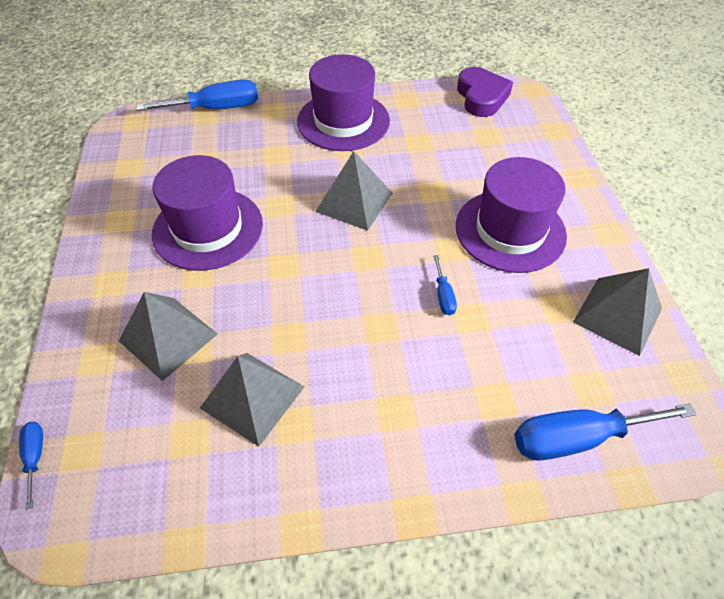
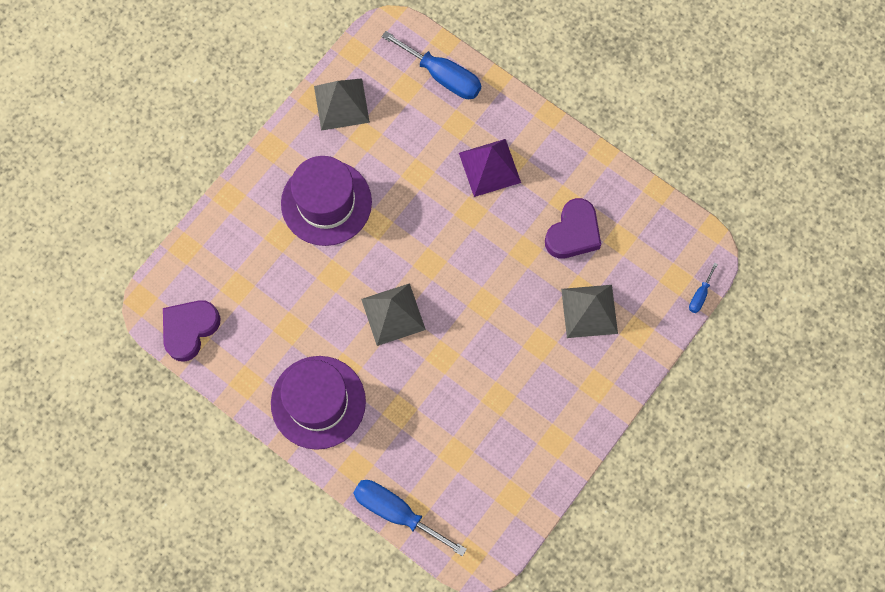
camera: 135 degrees left, 20 degrees up
purple hat [152,155,263,271] -> none
grey pyramid [200,353,304,447] -> purple heart [545,198,601,259]
blue screwdriver [433,255,457,315] -> none
none -> purple pyramid [459,139,521,197]

